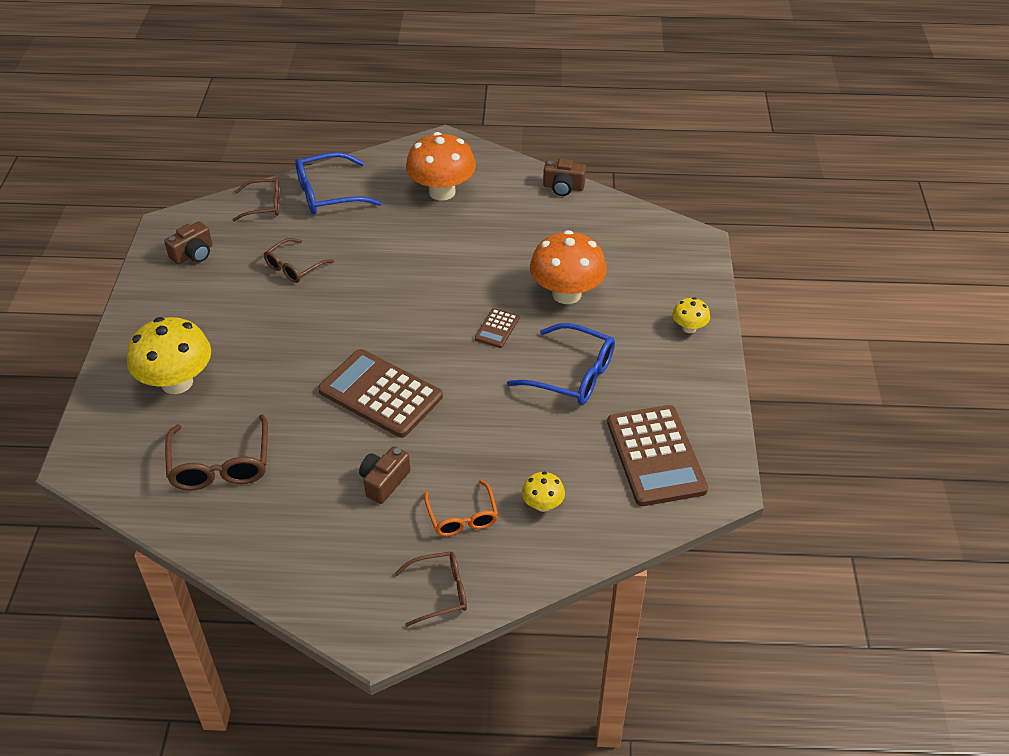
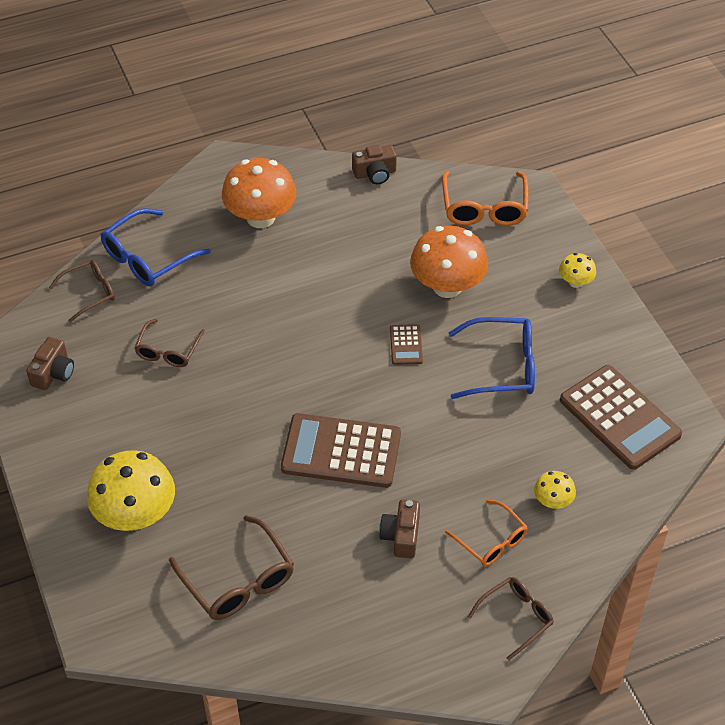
camera: 25 degrees left, 5 degrees up
none -> orange glasses [442,171,528,226]

